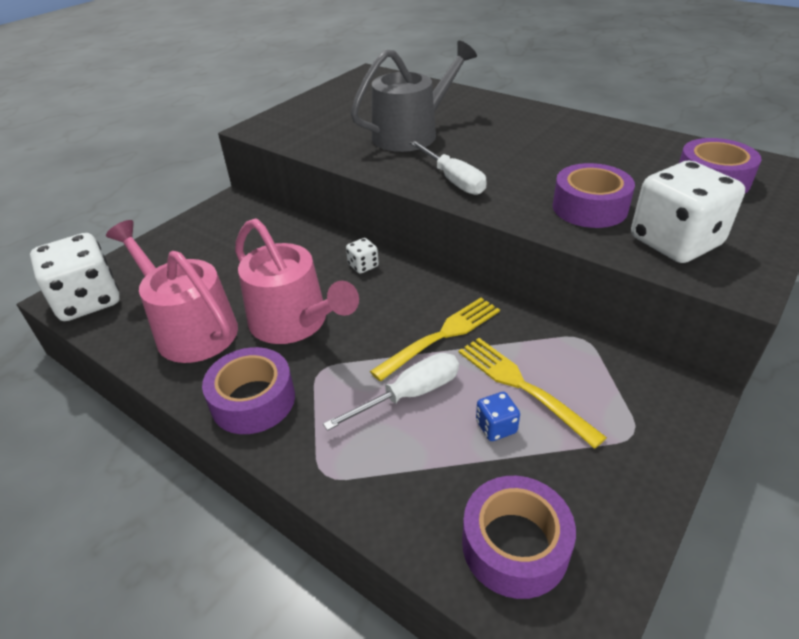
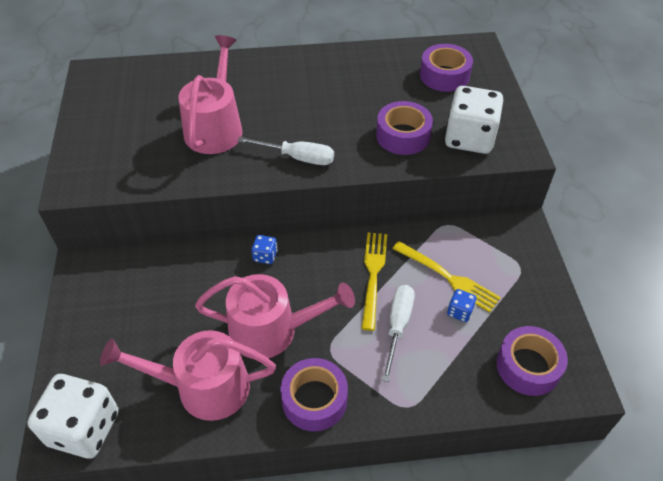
camera: 45 degrees left, 10 degrees up
white dice [346,238,379,274] -> blue dice [252,235,277,264]
grey watering can [351,41,477,152] -> pink watering can [178,35,243,154]
yellow fork [459,338,607,449] -> yellow fork turned 150 degrees counterclockwise [392,241,501,313]

